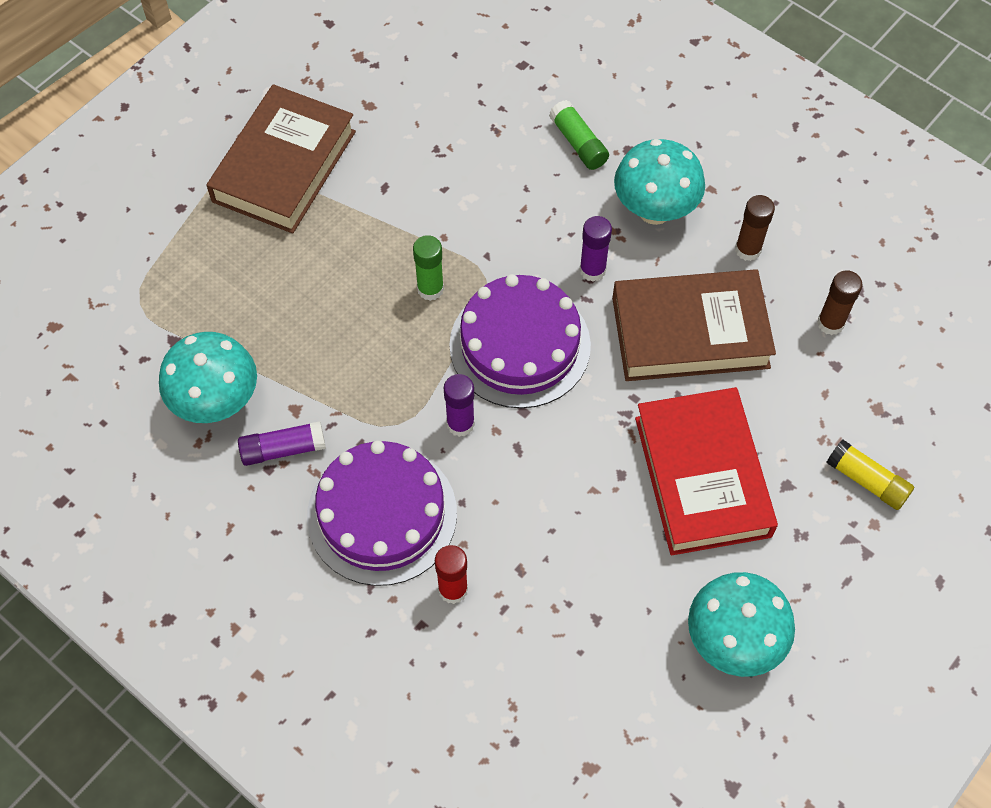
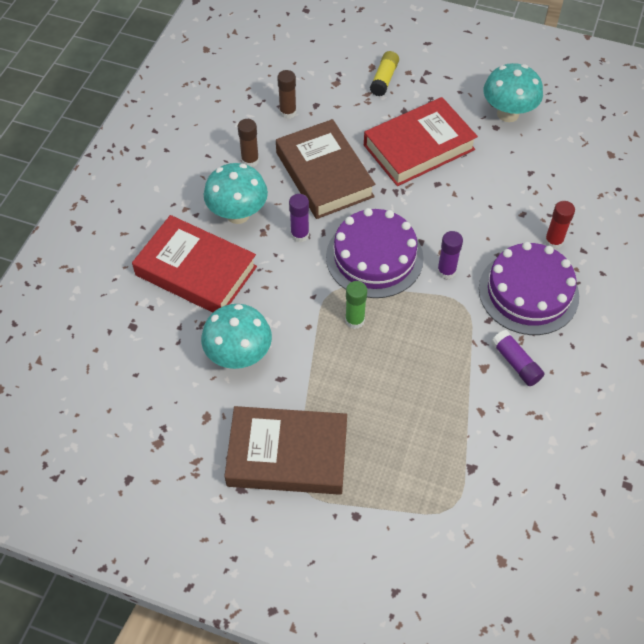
camera: 110 degrees left, 5 degrees down
turquoise mushroom [159,332,257,423] -> turquoise mushroom moved to [201,304,272,369]
green glue stick [549,100,609,170] -> red book [132,215,257,313]

